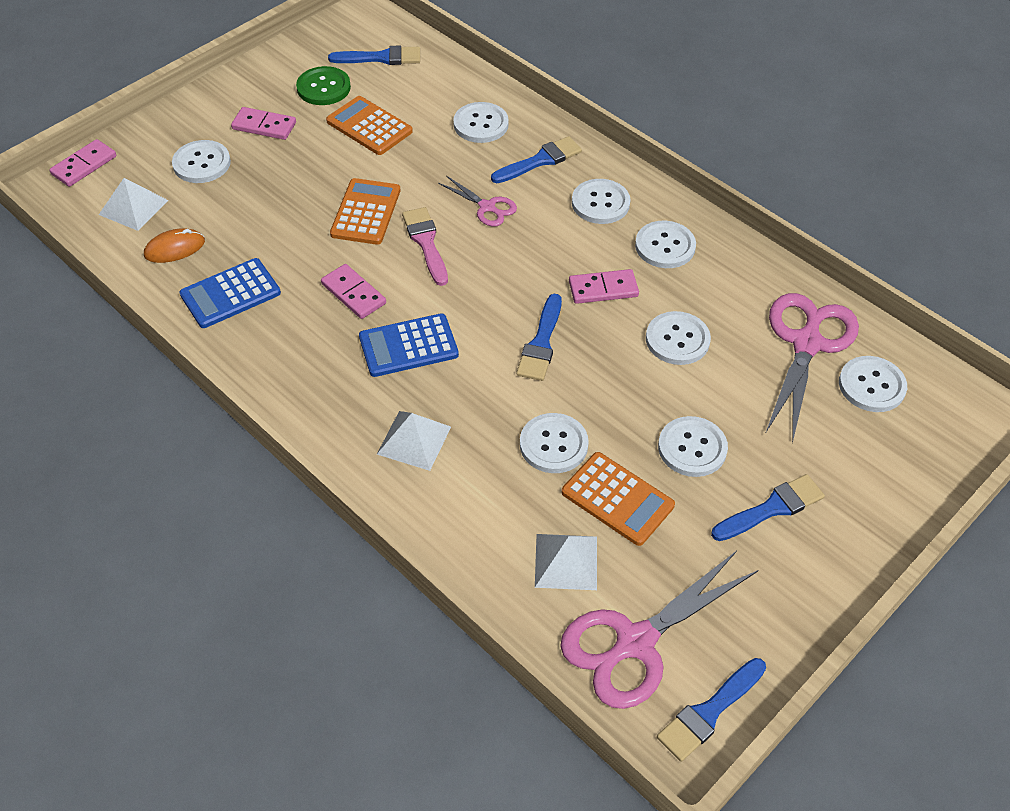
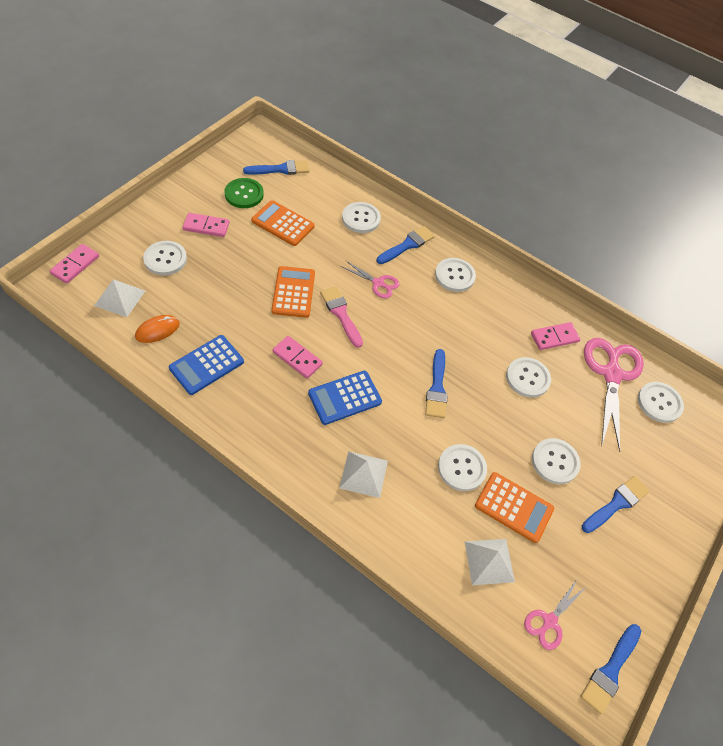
camera: 15 degrees left, 5 degrees up
pink scissors [560,551,759,709] -> pink scissors [524,578,586,650], size x0.52
pink domino [569,269,639,304] -> pink domino moved to [531,322,580,350]
white button [635,221,696,268] -> none

